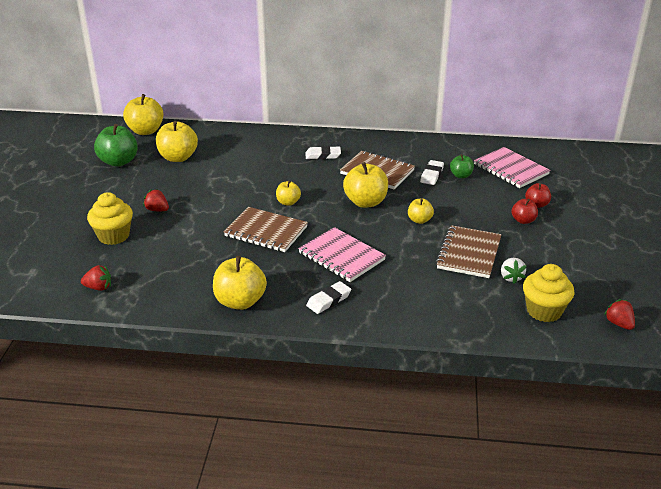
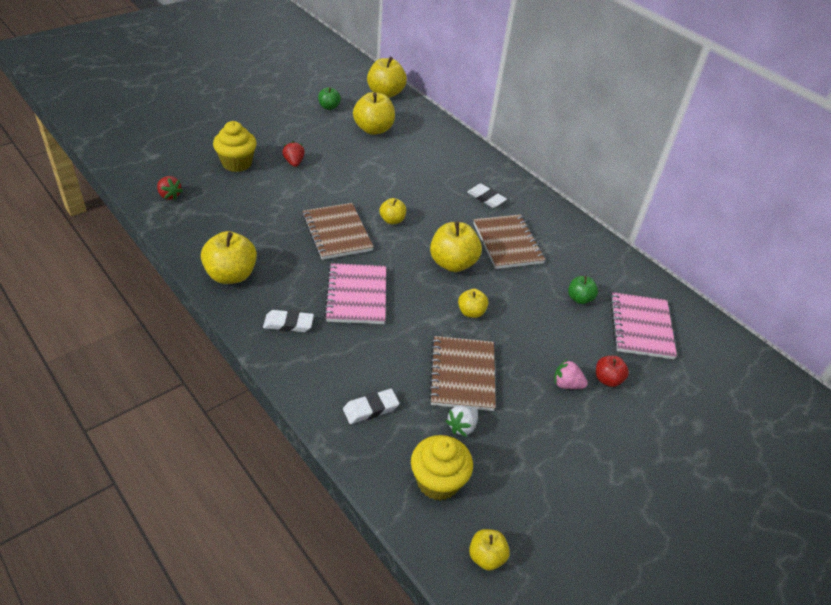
camera: 40 degrees right, 10 degrees up
green apple [94,124,138,167] -> green apple [318,87,341,110], size x0.56
white eraser [420,160,444,185] -> white eraser moved to [343,389,399,424]
brown notebook [436,225,502,278] -> brown notebook turned 60 degrees counterclockwise [428,336,496,411]
red apple [512,199,538,224] -> pink strawberry [554,359,588,389]
red strawberry [604,299,635,330] -> yellow apple [469,529,510,571]

